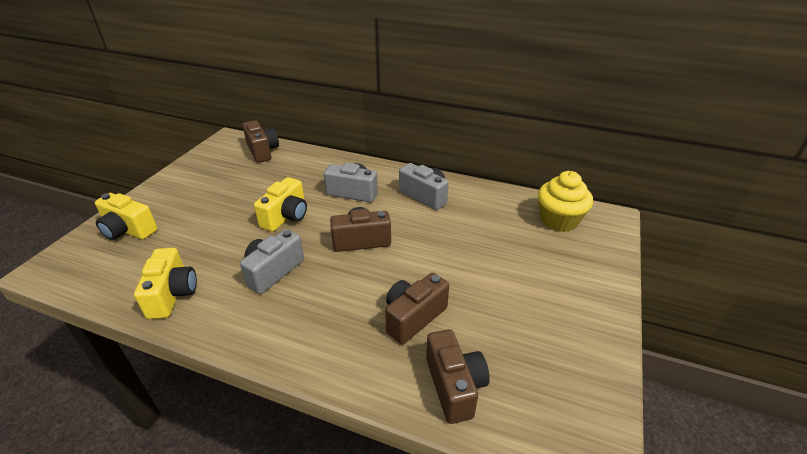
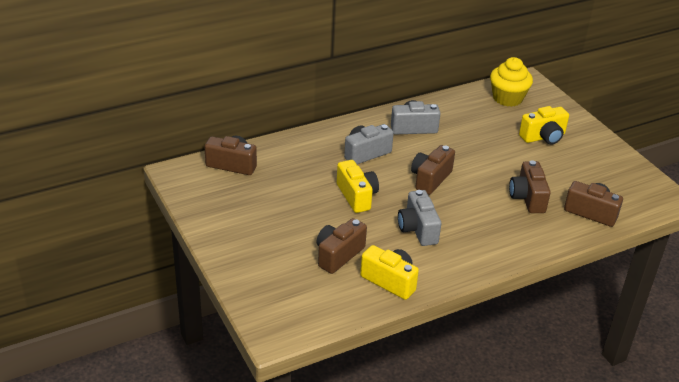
camera: 50 degrees left, 0 degrees up
yellow camera [95,193,158,240] -> yellow camera moved to [519,106,569,145]
none -> brown camera [316,218,367,274]

